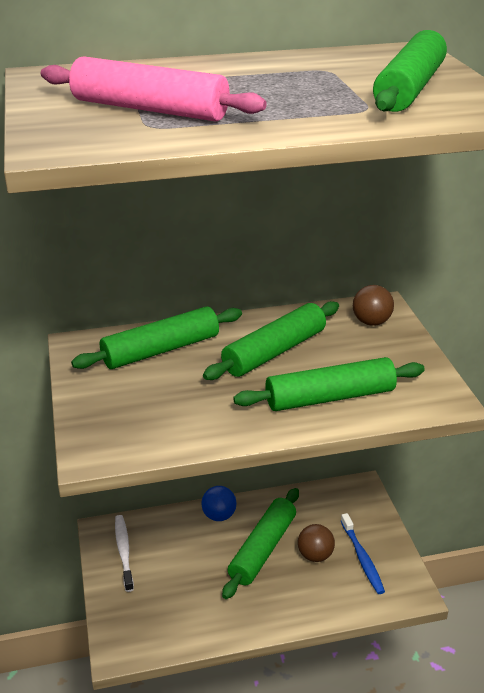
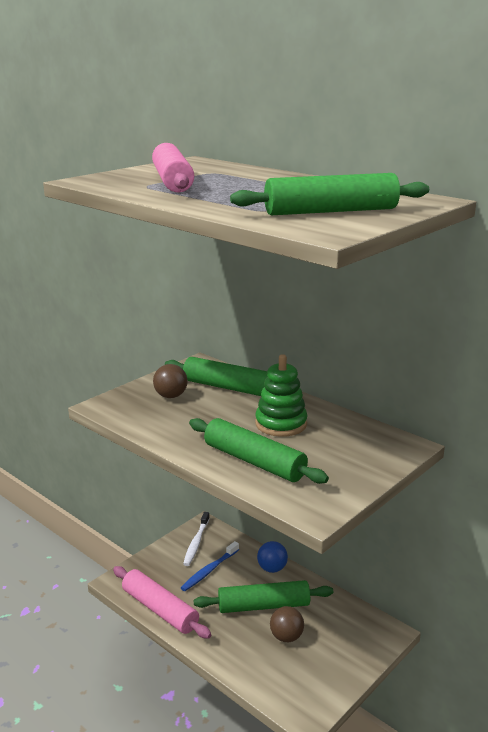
camera: 55 degrees right, 10 degrees down
white toothbrush [115,515,134,592] -> white toothbrush turned 150 degrees clockwise [183,512,210,566]
green rolling pin [203,301,339,380] -> green stacking toy [255,354,308,437]
blue toothbrush [341,513,385,594] -> blue toothbrush moved to [181,541,239,591]
brown ball [353,285,394,326] -> brown ball moved to [153,364,188,398]
none -> pink rolling pin [113,566,211,639]

